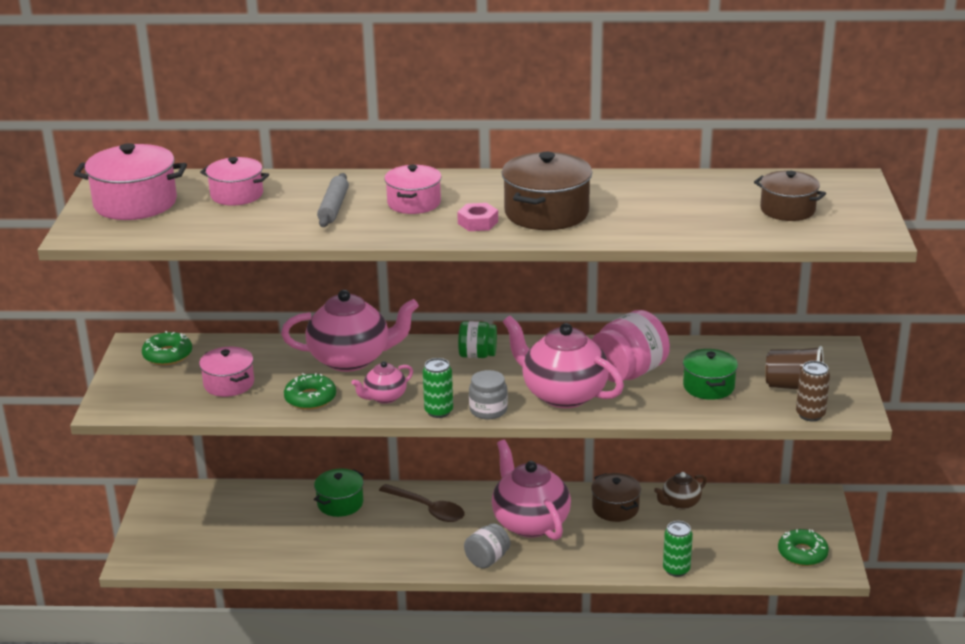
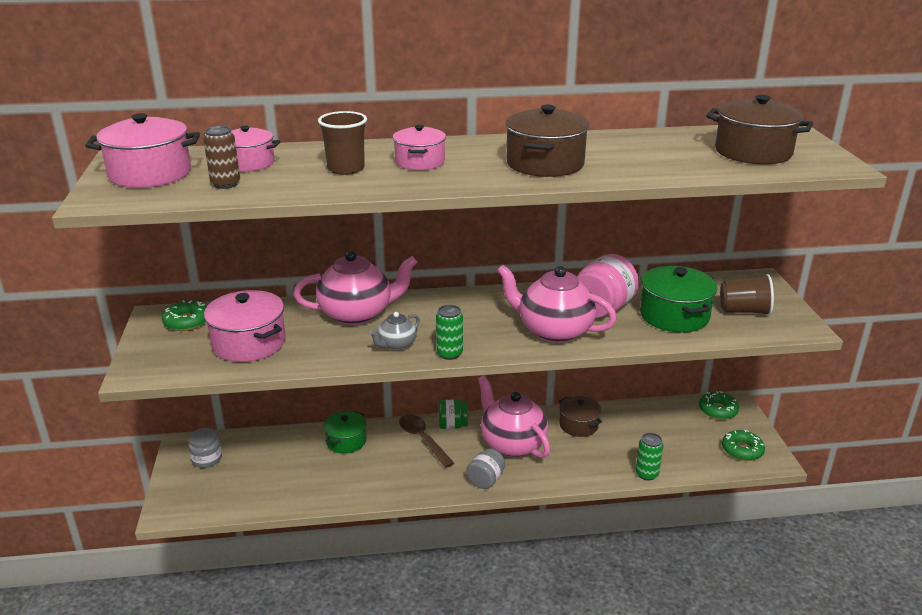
camera: 10 degrees left, 0 degrees up
pink pot [199,347,254,397] -> pink pot [204,290,286,362], size x1.55
green donut [284,373,336,410] -> green donut moved to [699,391,739,420]
grey rolling pin [317,173,349,227] -> brown cup [318,111,367,175]
pink teapot [351,361,413,404] -> grey teapot [369,312,420,351]
brown spoon [379,484,465,522] -> brown spoon turned 150 degrees counterclockwise [399,414,454,468]
pink nut [457,203,498,231] -> none
green jar [458,321,497,358] -> green jar moved to [439,399,468,429]
grey jar [469,370,508,420] -> grey jar moved to [188,428,222,468]
brown teapot [654,472,707,510] -> none
green pot [683,349,738,400] -> green pot [640,266,717,332], size x1.55
brown pot [754,171,826,221] -> brown pot [706,95,813,164], size x1.55
brown can [796,361,830,421] -> brown can moved to [203,126,240,189]

